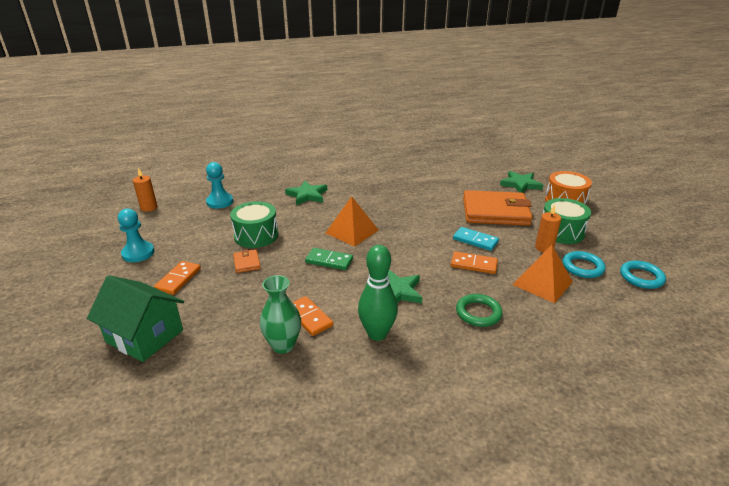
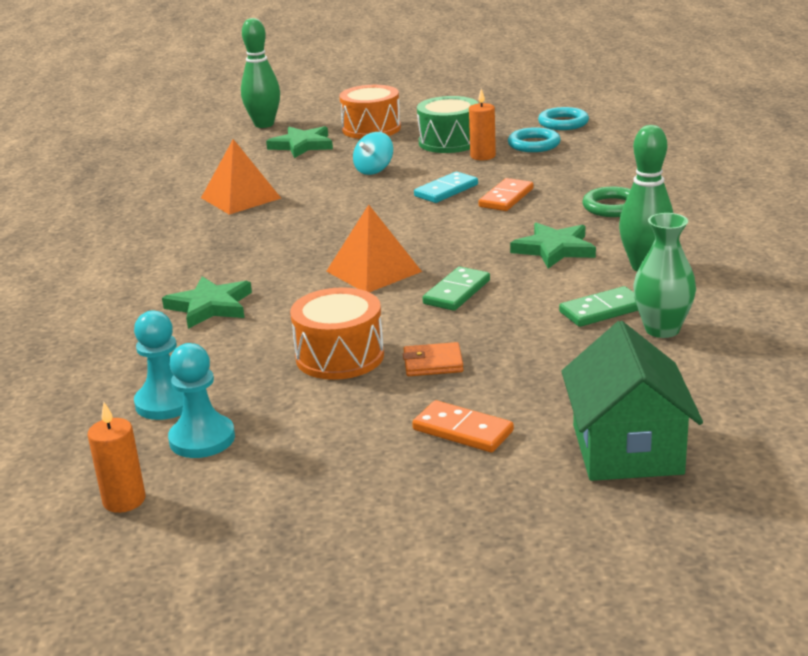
camera: 75 degrees left, 5 degrees down
green house [87,275,184,362] -> green house turned 45 degrees counterclockwise [561,321,703,481]
turquoise pawn [118,209,154,262] -> turquoise pawn moved to [168,343,235,458]
green drum [230,201,278,248] -> orange drum [290,287,384,380]
orange domino [293,296,333,336] -> green domino [559,286,638,327]
orange wallet [463,190,532,226] -> turquoise spinning top [353,132,393,175]
orange pyramid [512,245,573,303] -> orange pyramid moved to [201,139,281,215]
none -> green bowling pin [241,18,280,128]

